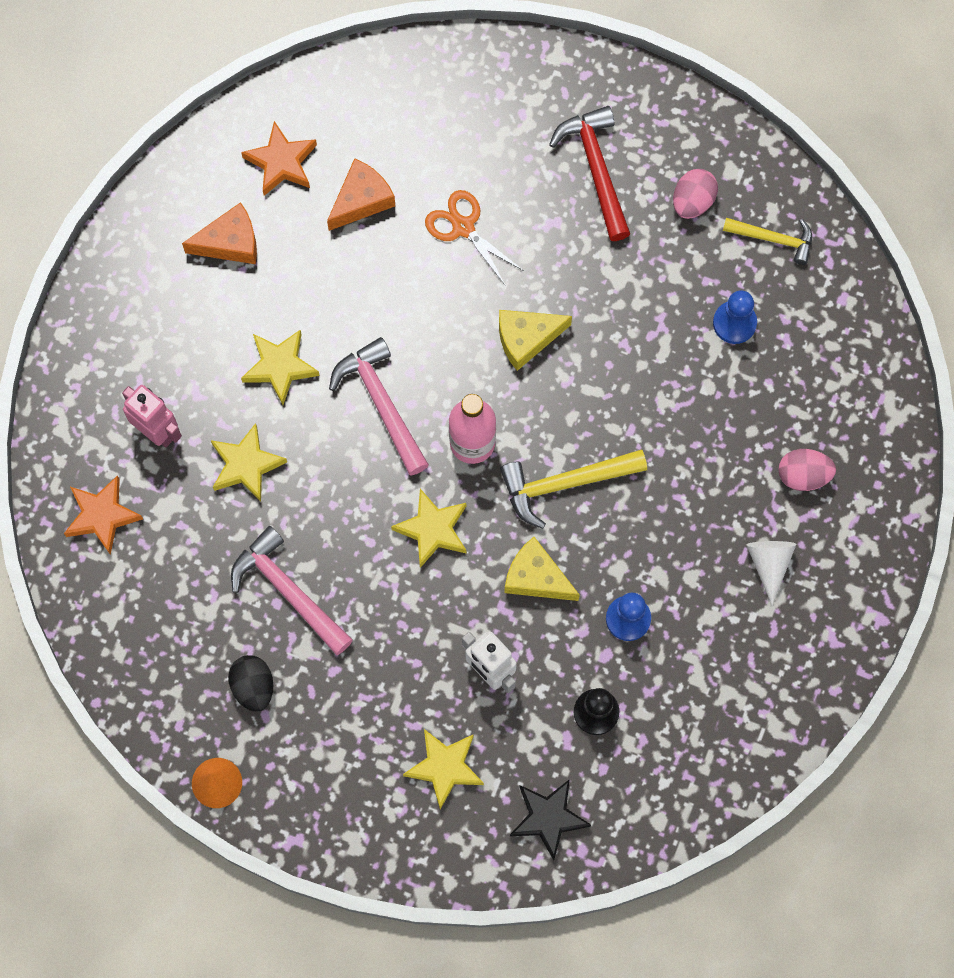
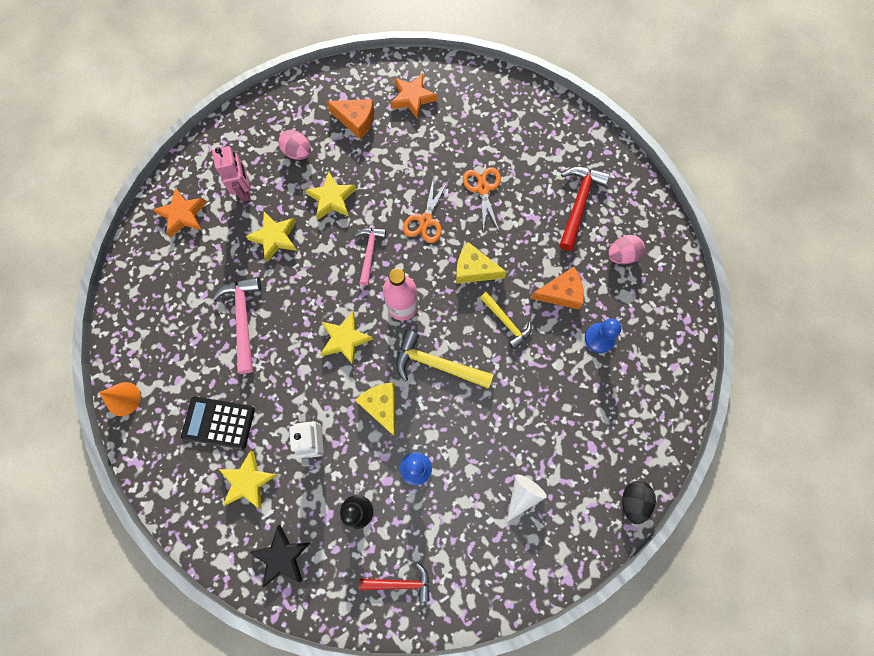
camera: 35 degrees right, 0 degrees up
black egg [228,655,273,712] -> black egg moved to [622,481,656,524]
orange cheese [327,158,395,231] -> orange cheese moved to [530,267,584,309]
pink hammer [329,337,429,476] -> pink hammer [355,228,386,286], size x0.65
yellow hammer [723,218,812,265] -> yellow hammer moved to [480,292,532,349]
pink egg [778,449,836,491] -> pink egg moved to [278,130,311,160]
none -> black calculator [181,397,255,449]
none -> red hammer [359,563,430,602]
none -> orange scissors [403,176,448,243]

